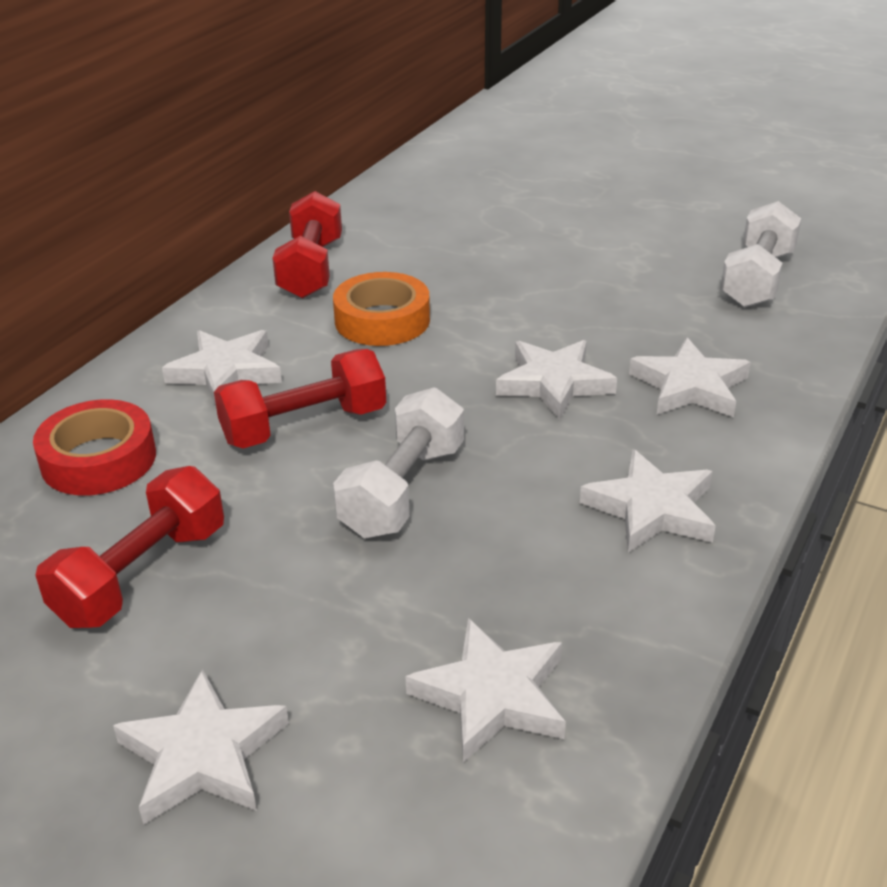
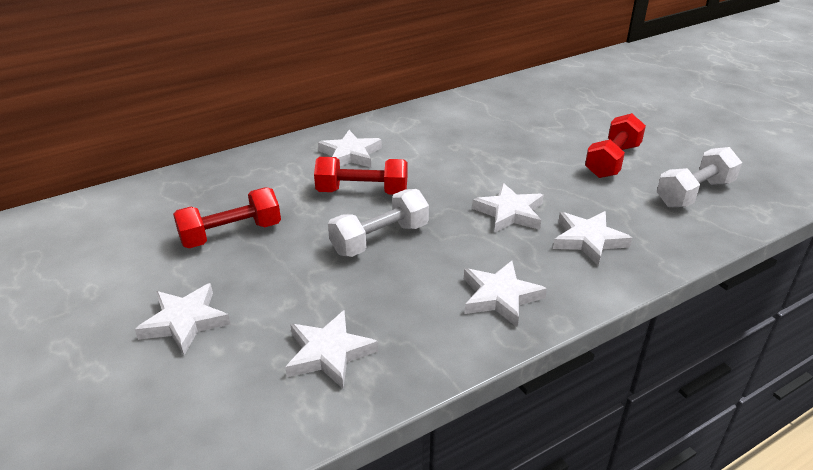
camera: 30 degrees right, 0 degrees up
red tape [33,399,156,496] -> none
red dumbbell [272,191,342,298] -> red dumbbell moved to [585,113,646,178]
orange tape [333,272,430,346] -> none

